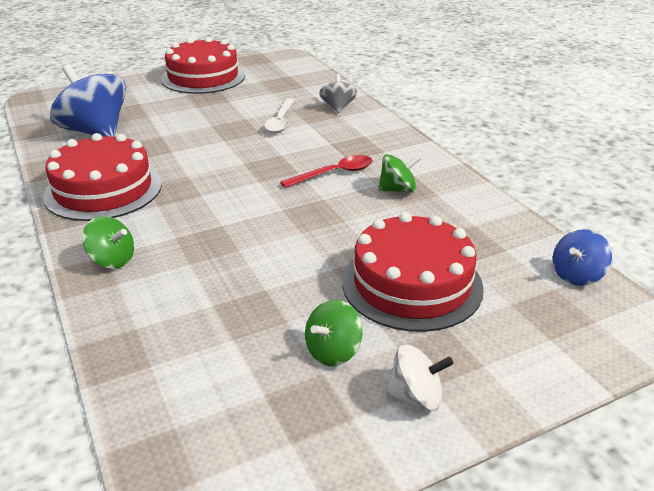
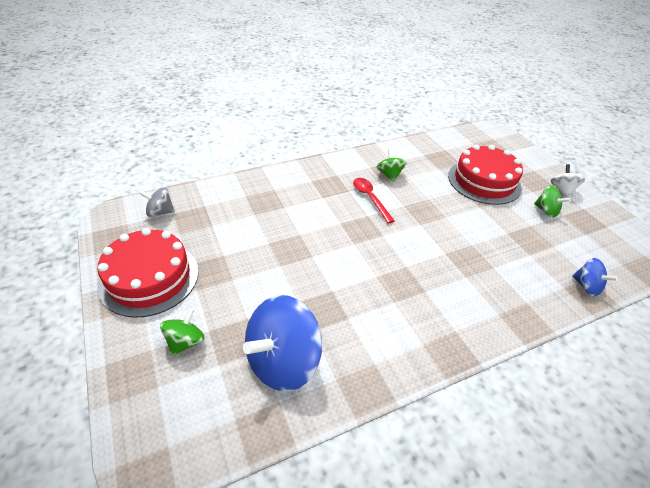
camera: 90 degrees left, 10 degrees up
red cake [43,133,162,221] -> none
green spinning top [82,216,134,269] -> green spinning top moved to [160,308,205,356]
white spoon [264,98,295,133] -> none
grey spinning top [319,74,357,113] -> grey spinning top moved to [139,187,175,217]
blue spinning top [553,229,612,286] -> blue spinning top moved to [572,258,618,296]

